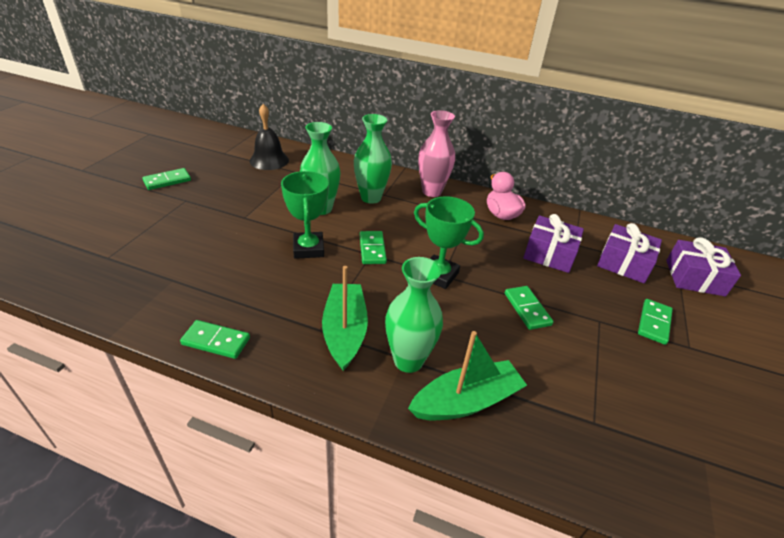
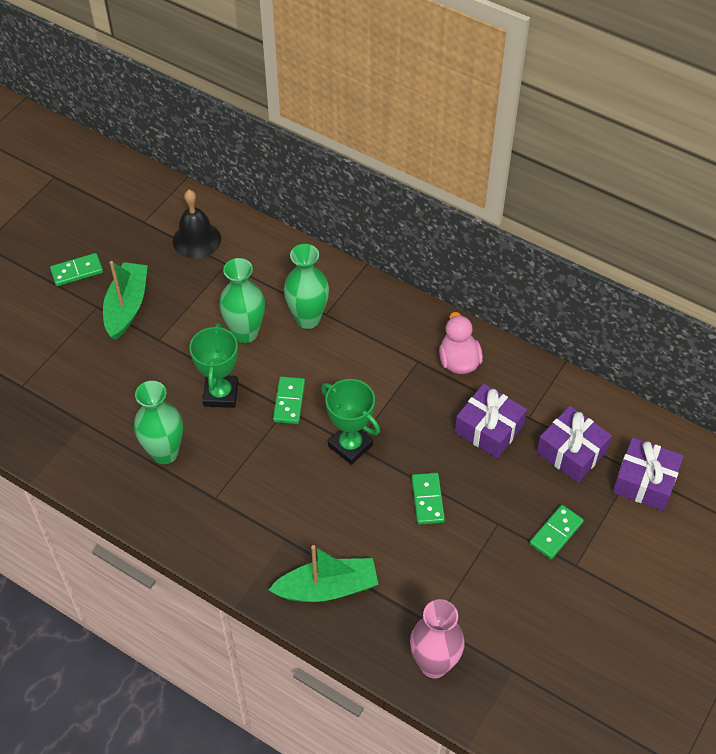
camera: 15 degrees right, 15 degrees up
green domino [180,320,250,359] -> none
green boat [322,266,368,371] -> green boat moved to [103,261,148,340]
green vase [385,257,443,373] -> green vase moved to [134,381,183,464]
pink vase [418,110,455,197] -> pink vase moved to [410,599,465,678]

